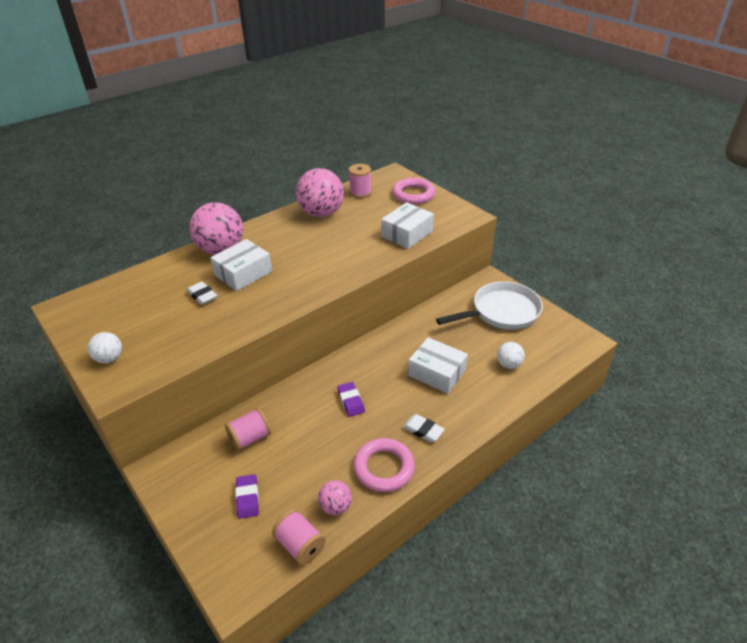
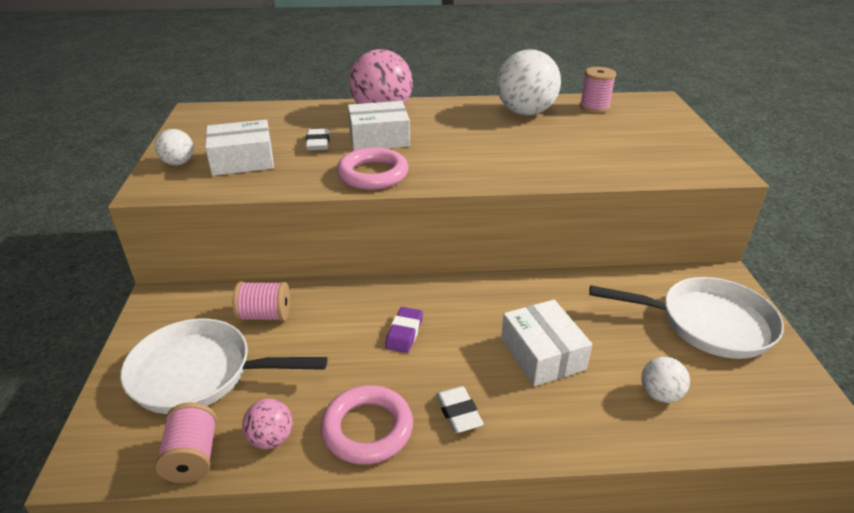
camera: 35 degrees right, 5 degrees down
purple eraser [235,474,259,519] -> white pan [120,319,327,414]
pink ball [296,168,344,217] -> white ball [497,49,561,115]
white box [381,202,434,249] -> white box moved to [205,120,274,176]
pink ring [392,178,435,204] -> pink ring moved to [337,147,408,190]

